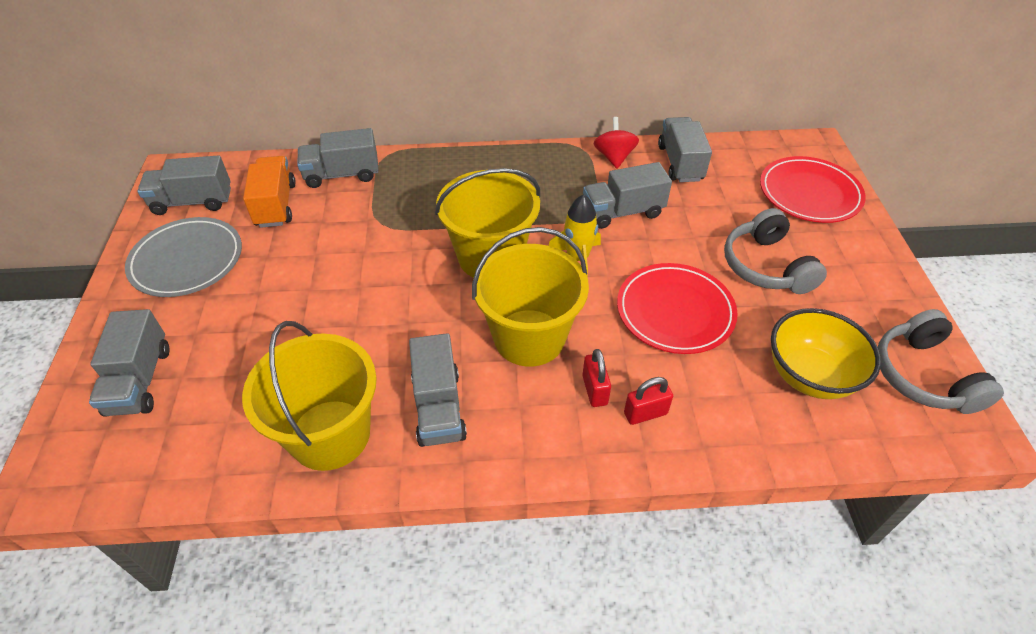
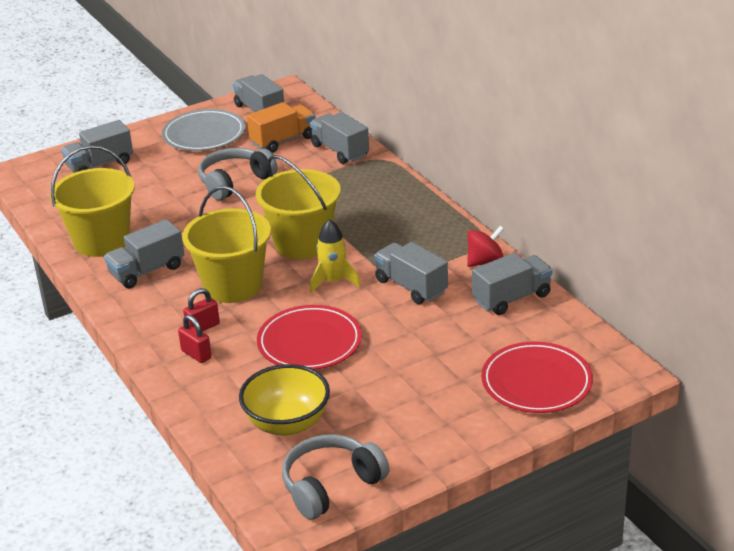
camera: 65 degrees right, 15 degrees down
grey headphones [724,208,827,294] -> grey headphones moved to [198,148,278,200]

